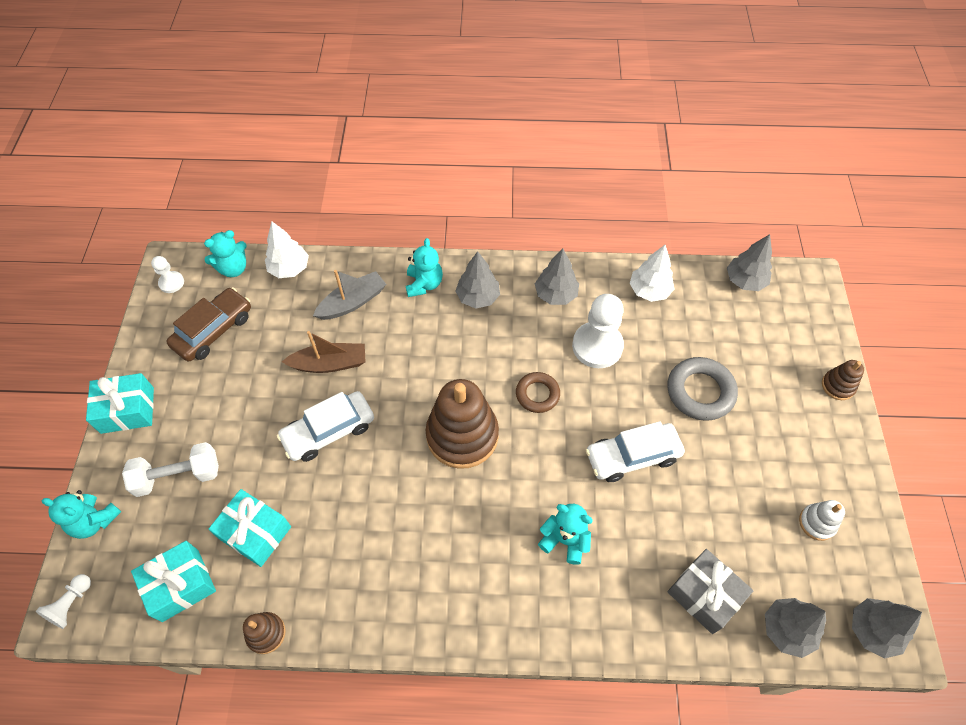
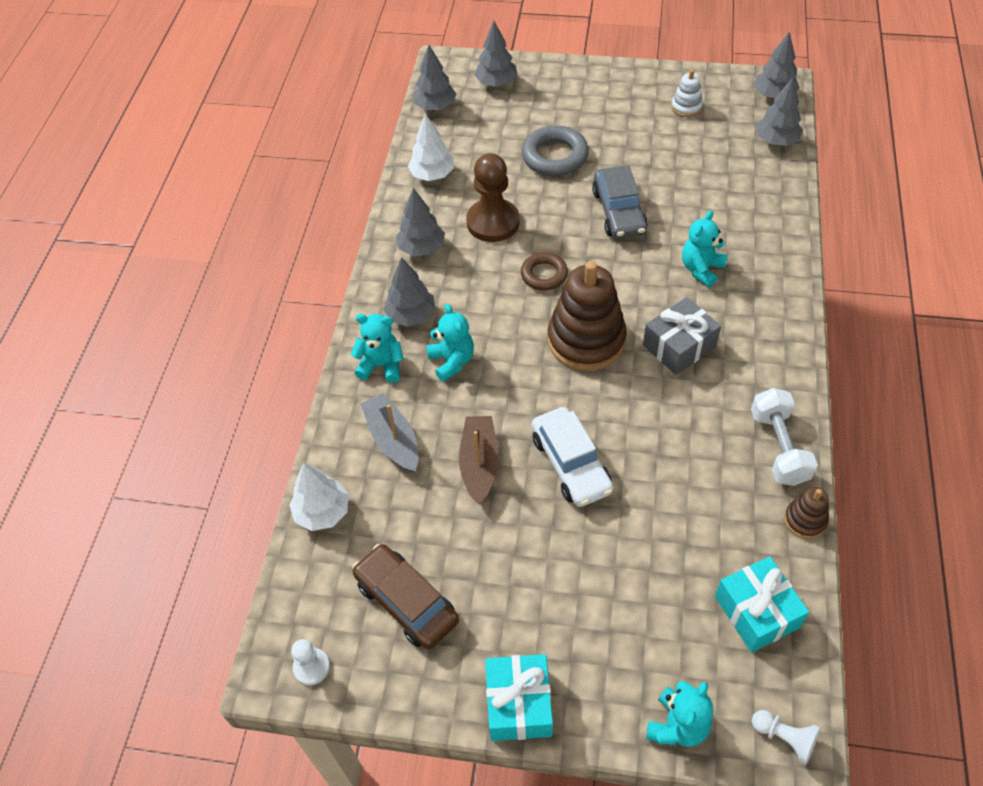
camera: 80 degrees left, 5 degrees down
white dumbbell [122,442,219,497] -> white dumbbell moved to [751,388,818,486]
turquoise teddy bear [204,230,247,277] -> turquoise teddy bear moved to [426,304,474,382]
turquoise gift [208,489,291,567] -> none
white pawn [572,294,624,368] -> brown pawn [466,153,519,242]
white car [586,421,685,482] -> grey car [592,165,648,239]
grey gift [667,549,753,634] -> grey gift moved to [643,297,721,375]
brown stacking toy [822,360,864,400] -> none
none -> grey tree [474,21,518,87]

